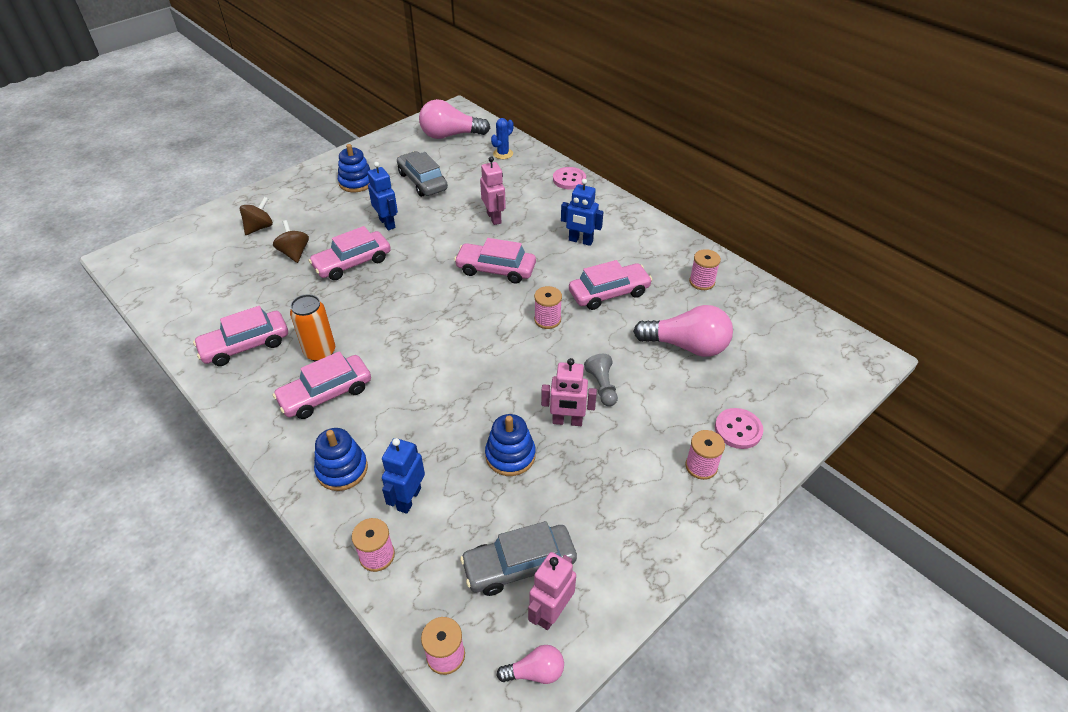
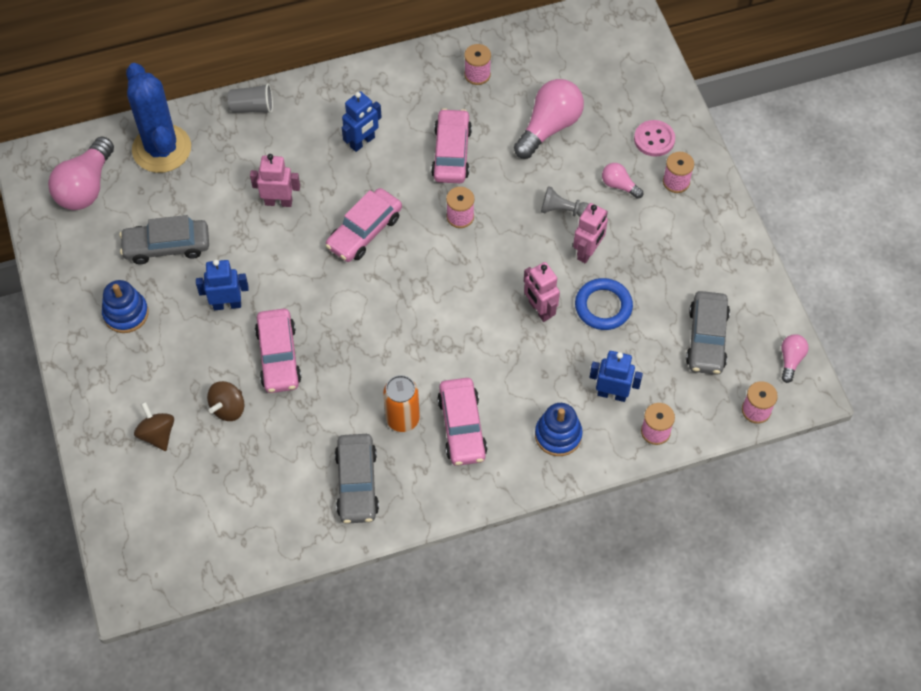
camera: 65 degrees left, 15 degrees up
pink car [193,306,288,366] -> grey car [335,434,379,524]
brown spinning top [273,220,309,263] -> brown spinning top turned 60 degrees counterclockwise [207,381,244,421]
blue robot [382,438,425,514] -> blue robot turned 150 degrees clockwise [589,351,643,402]
blue stacking toy [485,414,536,476] -> blue ring [575,278,633,330]
blue cactus [491,118,513,159] -> blue cactus [126,63,191,173], size x2.27
pink robot [528,552,576,630] -> pink robot moved to [524,262,560,322]
pink button [553,167,586,189] -> grey cup [228,83,273,113]
none -> pink light bulb [602,163,643,199]

